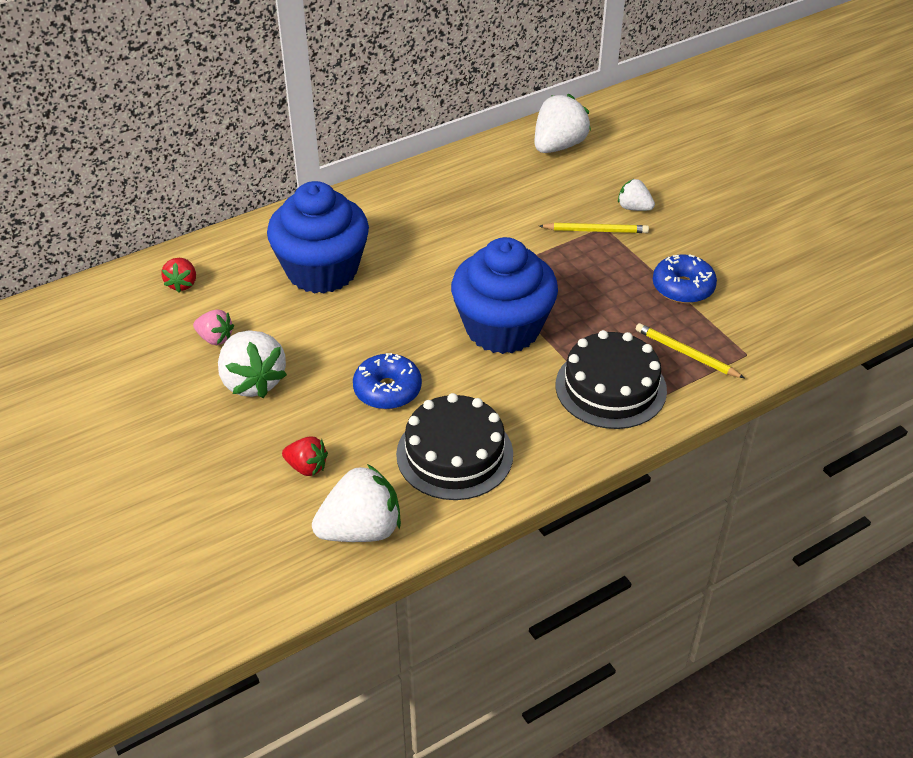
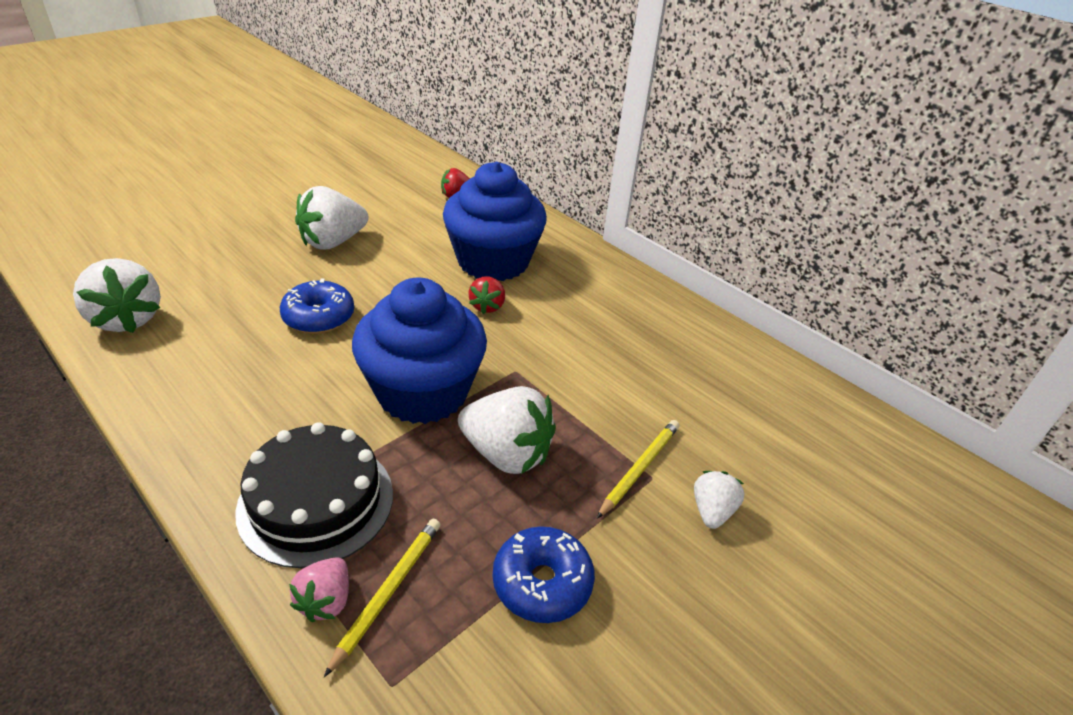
camera: 75 degrees right, 5 degrees down
pink strawberry [193,310,234,345] -> pink strawberry moved to [289,557,349,622]
red strawberry [282,437,328,476] -> red strawberry moved to [468,277,505,314]
black cake [396,393,513,500] -> none
white strawberry [535,94,591,153] -> white strawberry moved to [458,386,556,474]
yellow pencil [539,223,649,233] -> yellow pencil turned 135 degrees counterclockwise [597,420,679,519]

